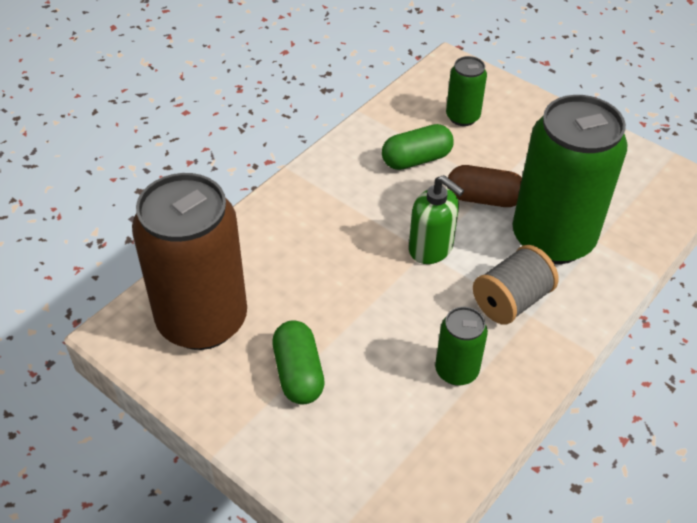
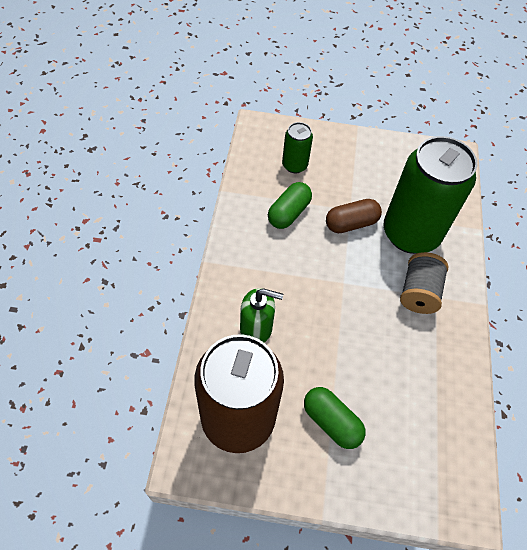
camera: 35 degrees left, 10 degrees up
green soap dispenser [409,175,464,264] -> green soap dispenser moved to [240,288,283,343]
green can [435,307,488,386] -> none

